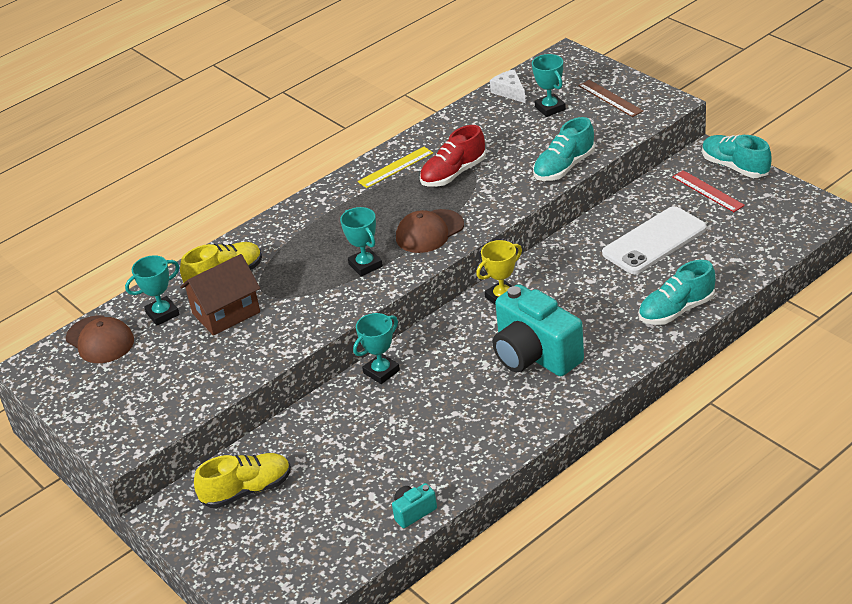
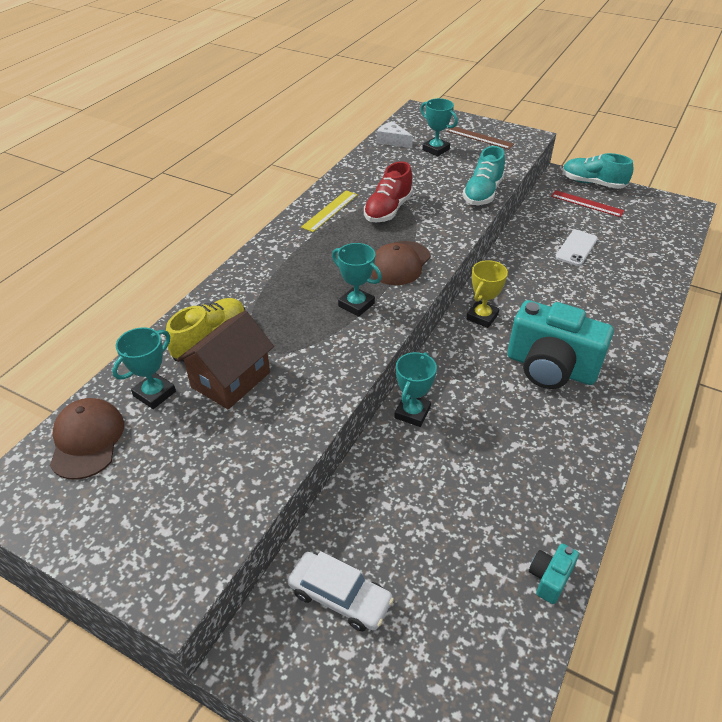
camera: 25 degrees left, 5 degrees up
brown cap [66,315,134,363] -> brown cap turned 120 degrees counterclockwise [50,398,124,480]
yellow shoe [194,453,291,508] -> white car [288,551,394,632]
white phone [602,206,707,274] -> white phone [556,230,598,266], size x0.60
turquoise shoe [638,260,715,325] -> none

